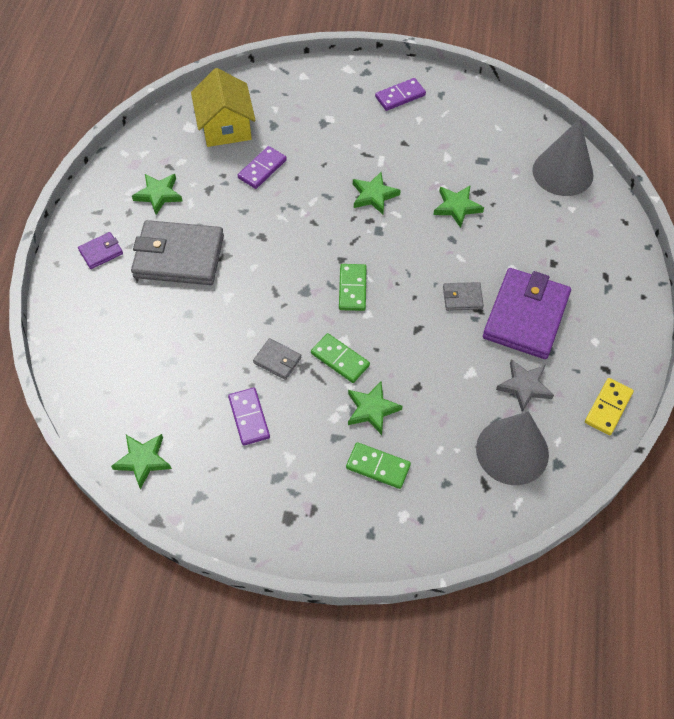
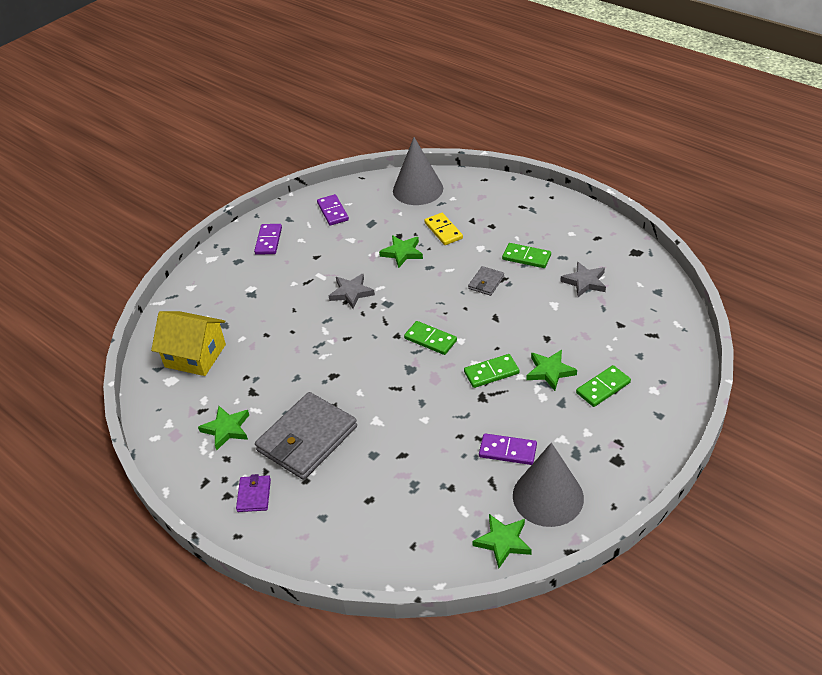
camera: 55 degrees left, 15 degrees down
purple domino [238,146,287,189] -> purple domino moved to [317,194,349,226]
grey wallet [253,338,302,380] -> none
green star [353,172,401,214] -> grey star [329,274,375,309]
grey cone [476,411,549,485] -> grey cone moved to [513,443,584,527]
purple wallet [483,268,571,359] -> green domino [502,243,551,268]
yellow domino [585,378,634,435] -> yellow domino moved to [424,213,463,245]

